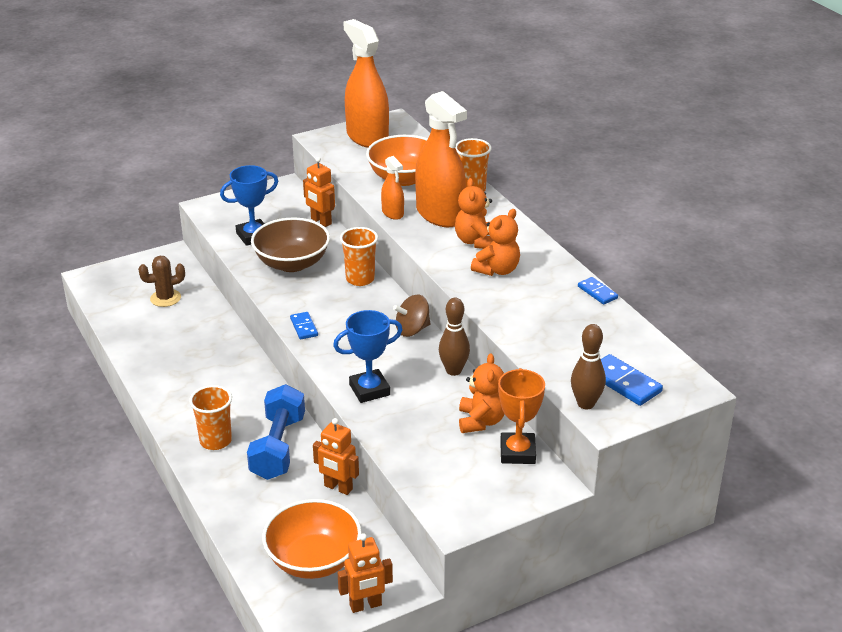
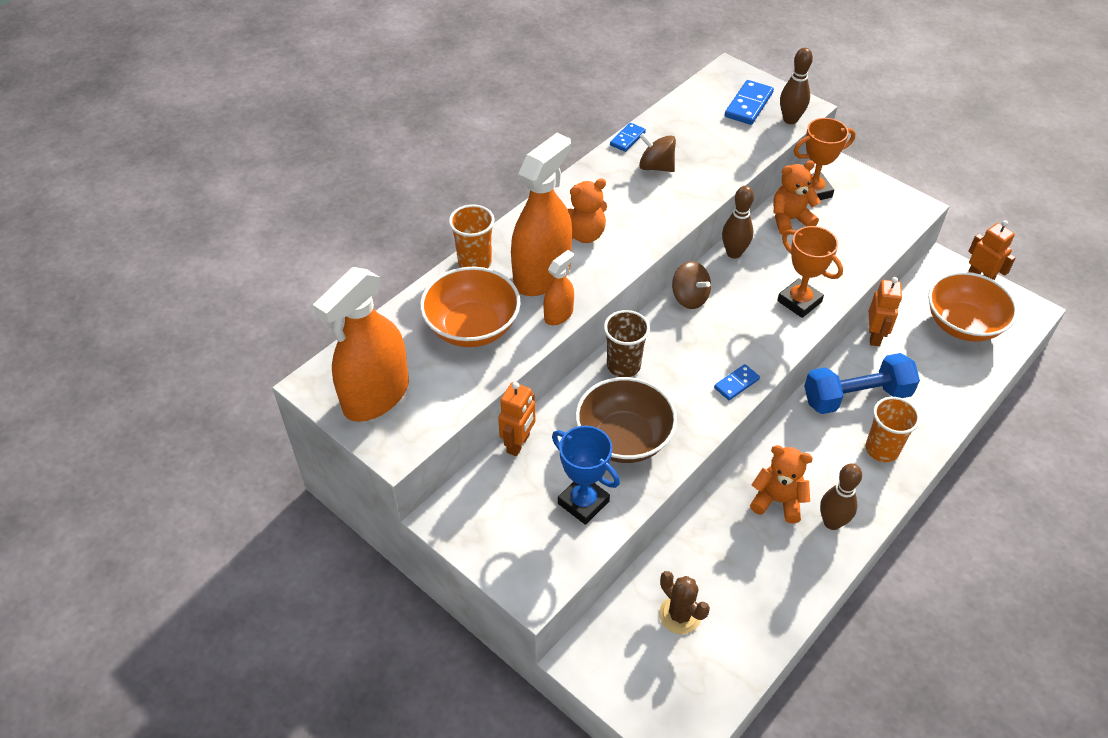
camera: 110 degrees left, 15 degrees up
blue trophy [333,310,403,403] -> orange trophy [777,226,843,318]
orange cup [340,227,378,286] -> brown cup [604,310,650,377]
orange teddy bear [471,209,520,276] -> orange teddy bear moved to [750,445,813,524]
none -> brown spinning top [639,133,676,172]
none -> brown bowling pin [820,463,862,530]

